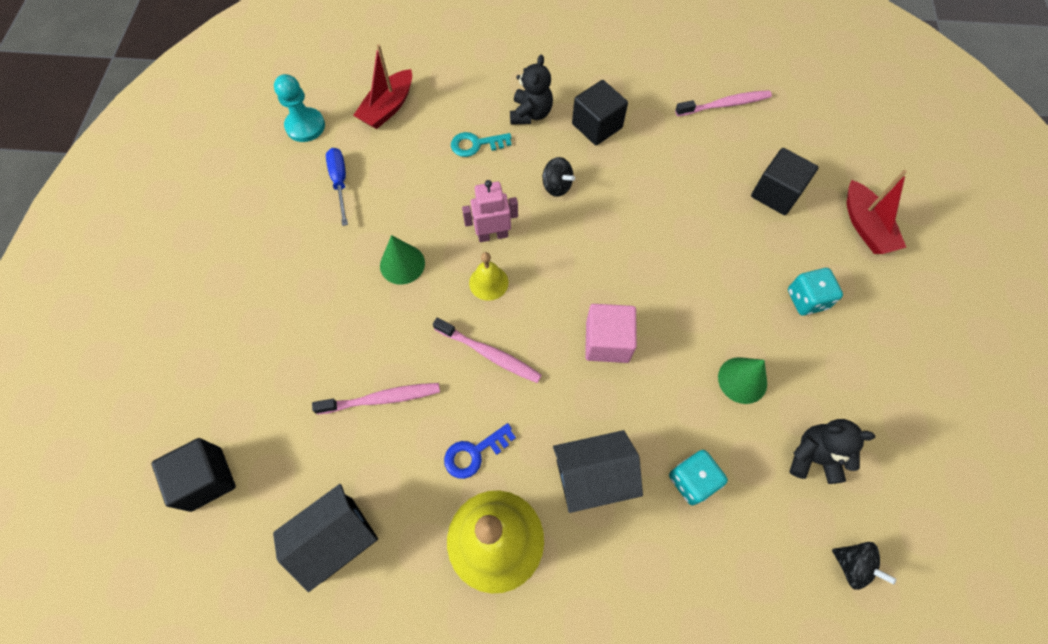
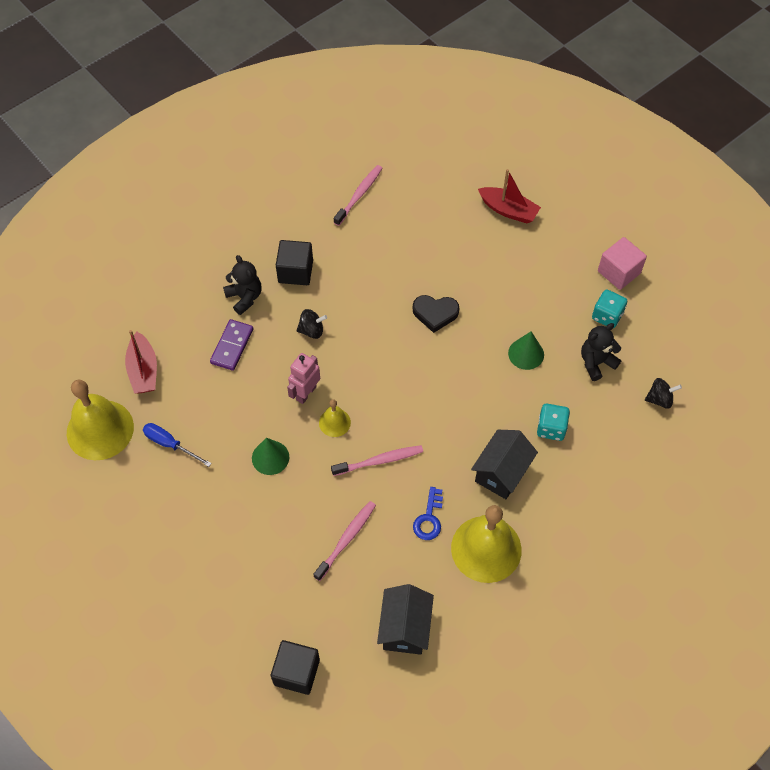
camera: 45 degrees left, 5 degrees down
turquoise pawn [274,74,325,142] -> yellow bell [67,380,134,460]
turquoise key [451,132,511,157] -> purple domino [210,319,253,371]
pink cube [585,304,637,363] -> pink cube moved to [598,237,647,290]
black cube [751,148,818,215] -> none
turquoise dice [788,268,843,316] -> turquoise dice moved to [592,290,627,328]
none -> black heart [413,295,459,333]

